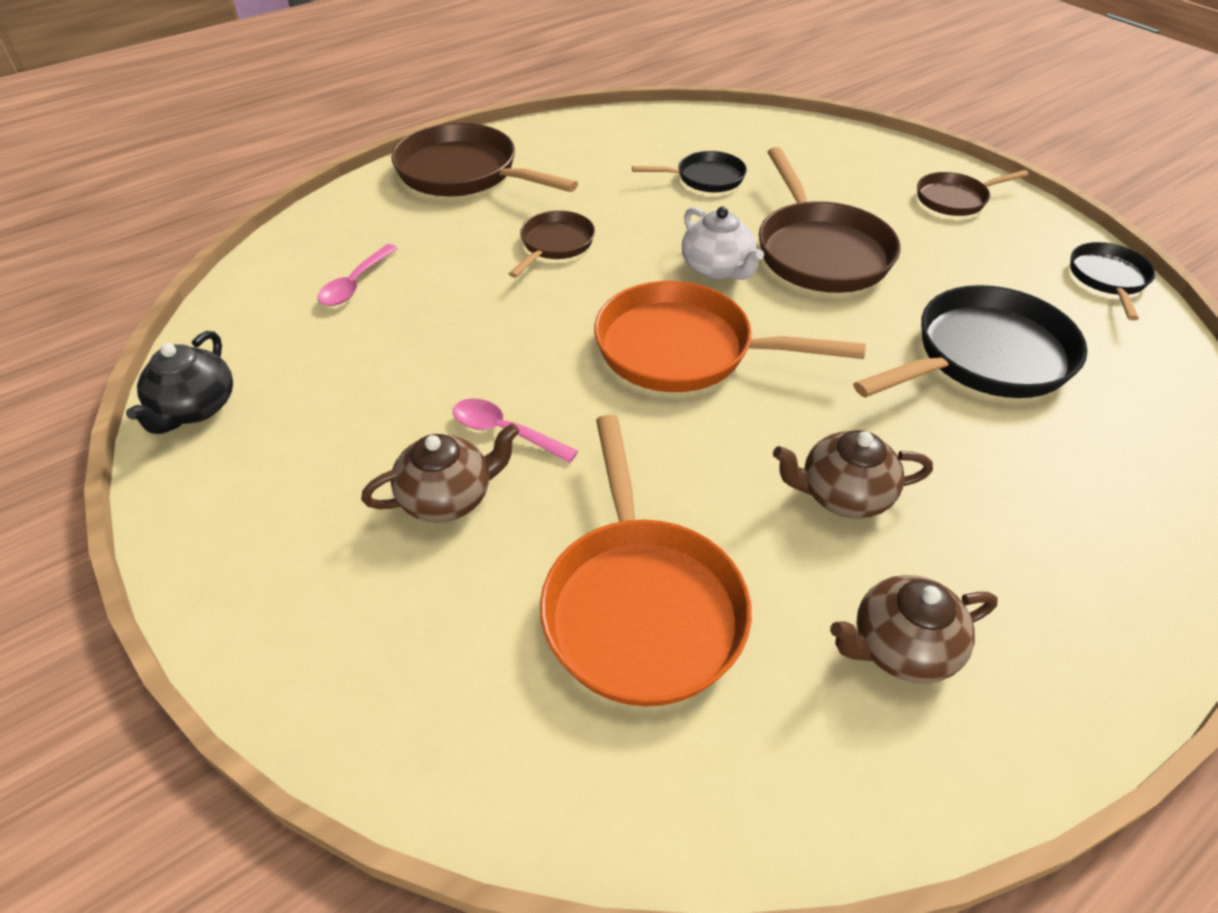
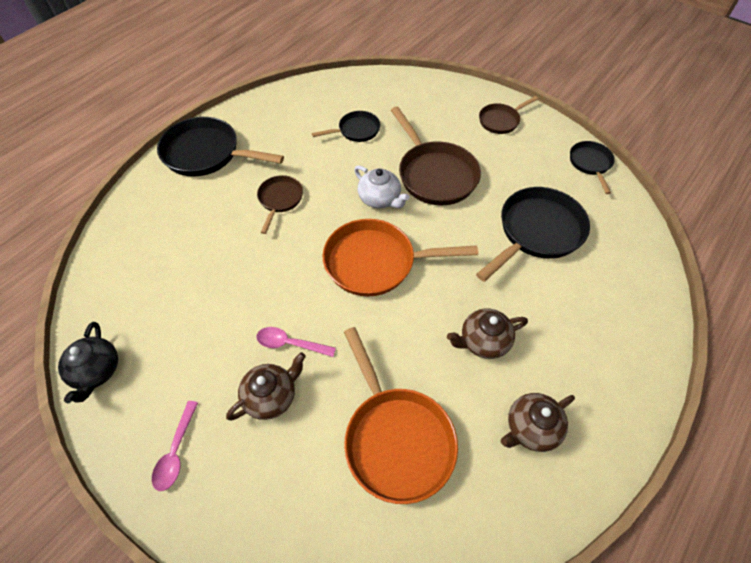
camera: 15 degrees left, 10 degrees up
pink spoon [318,244,398,306] -> pink spoon moved to [152,401,198,491]
brown pan [391,123,578,197] -> black pan [157,117,284,177]

